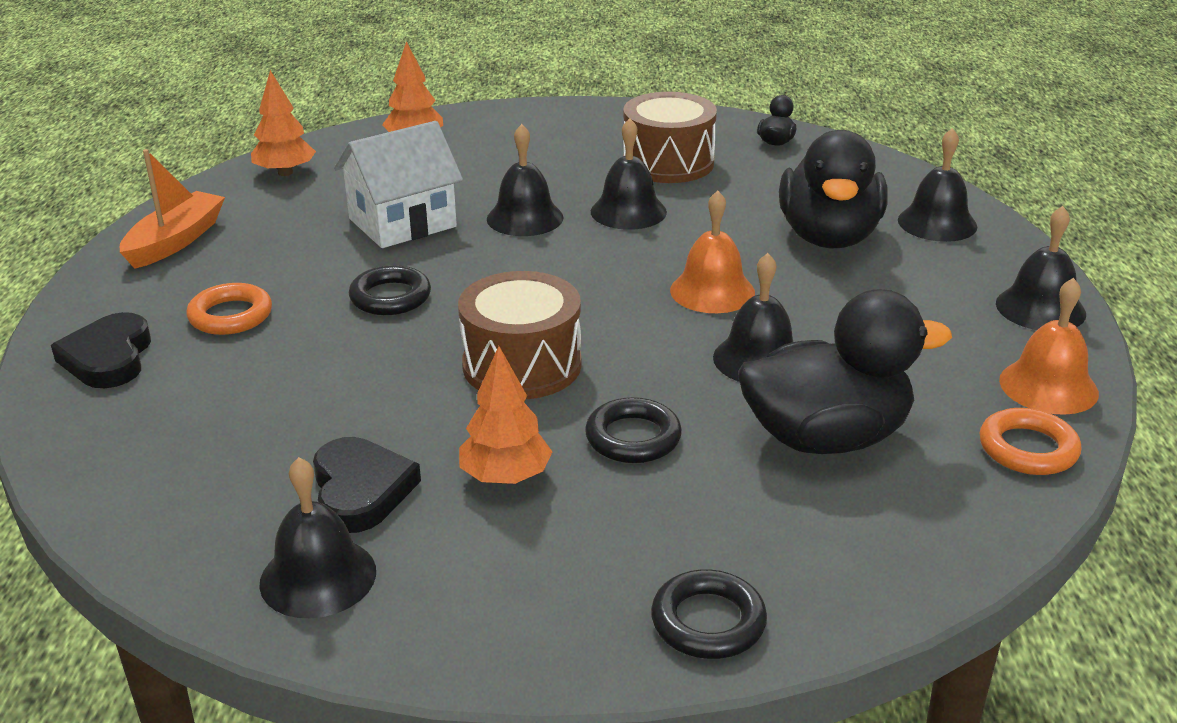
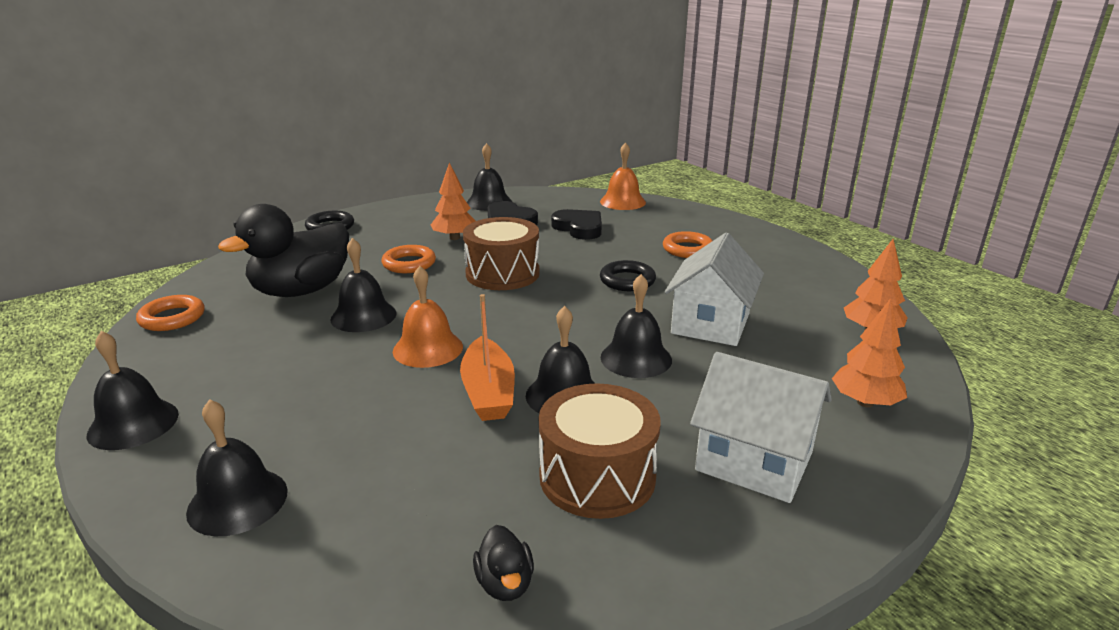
camera: 145 degrees right, 5 degrees down
black heart [51,312,151,388] -> black heart moved to [551,209,602,240]
orange boat [120,149,225,269] -> orange boat moved to [460,294,515,421]
black ring [585,397,682,463] -> orange ring [381,245,436,273]
black duck [779,130,888,249] -> none
orange bell [999,278,1099,415] -> orange bell moved to [600,142,646,210]
none -> white house [690,352,832,503]

